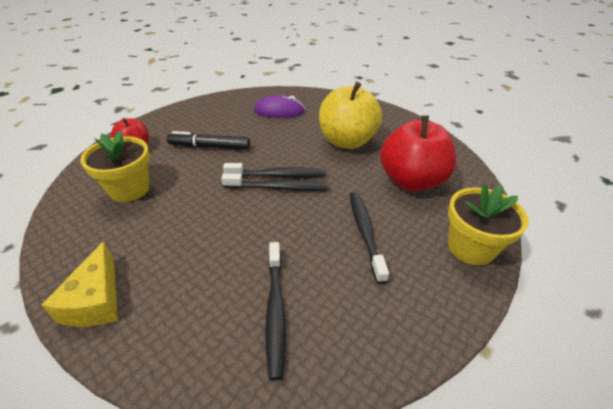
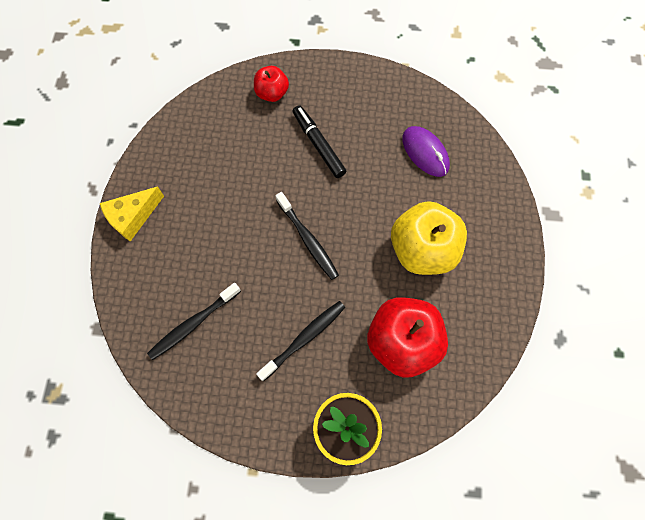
camera: 55 degrees right, 30 degrees up
yellow flower pot [80,131,150,202] -> none
black toothbrush [223,163,325,177] -> none

